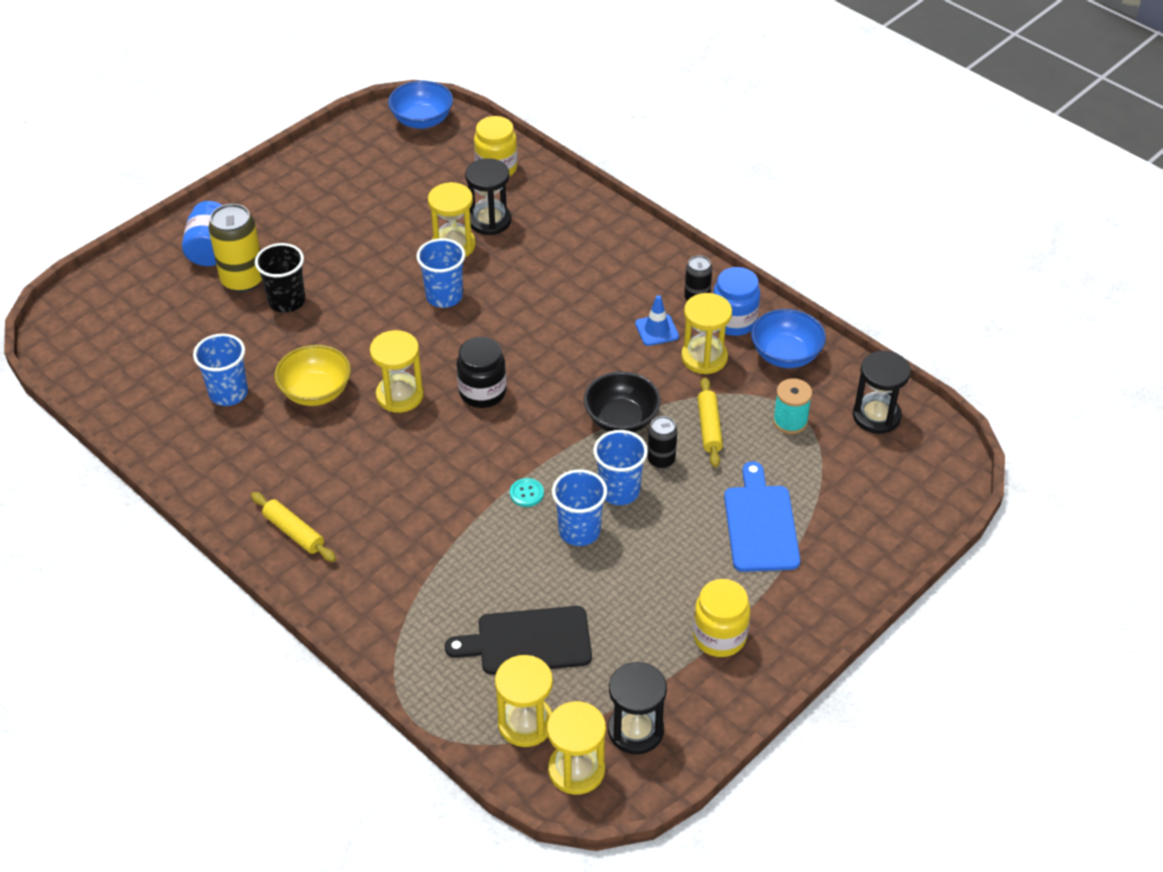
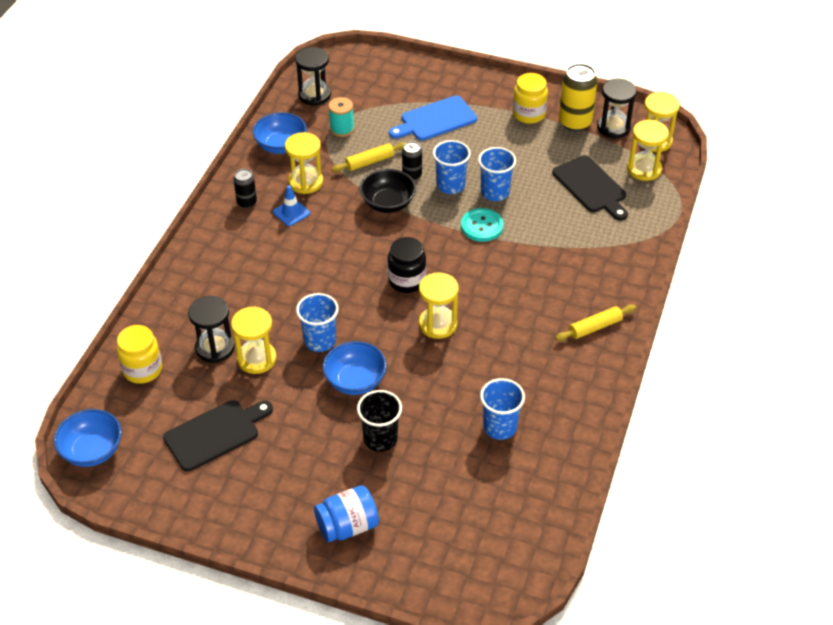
camera: 115 degrees left, 0 degrees up
yellow can [208,204,262,293] -> yellow can moved to [559,63,598,131]
yellow rolling pin [251,492,336,562] -> yellow rolling pin turned 45 degrees clockwise [555,304,636,341]
yellow bowl [275,345,351,406] -> none
turquoise button [510,478,544,507] -> turquoise button [461,208,503,242], size x1.73
blue jar [713,267,760,336] -> none
none -> black cutting board [163,400,273,472]
none -> blue bowl [323,341,387,395]

